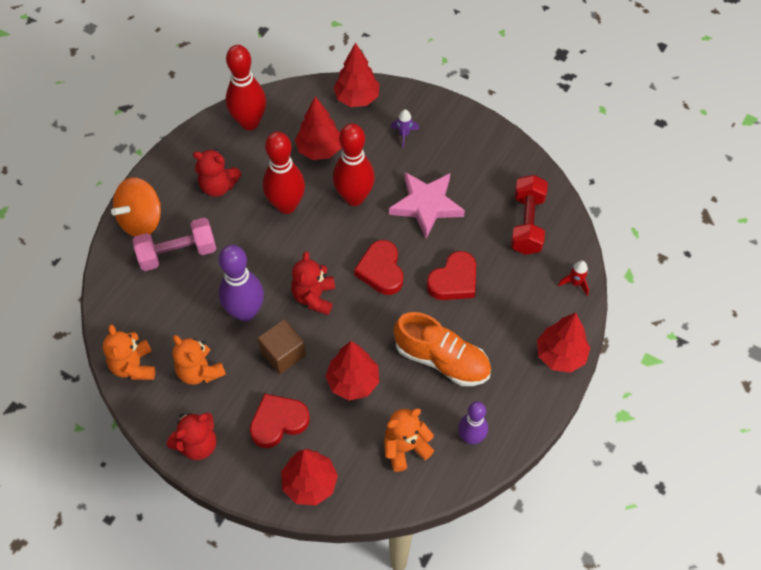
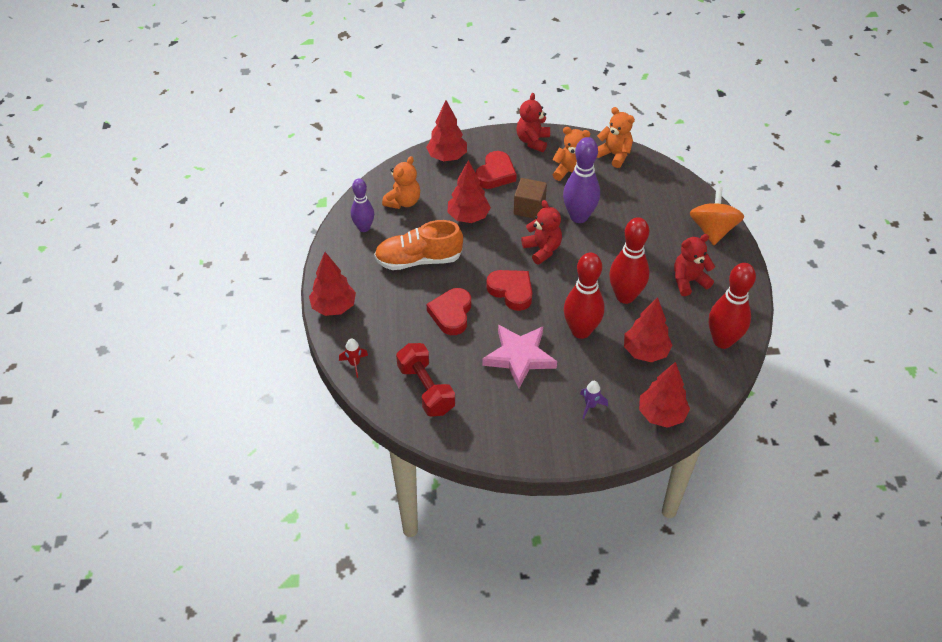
camera: 145 degrees right, 10 degrees down
pink dumbbell [133,218,217,271] -> none

